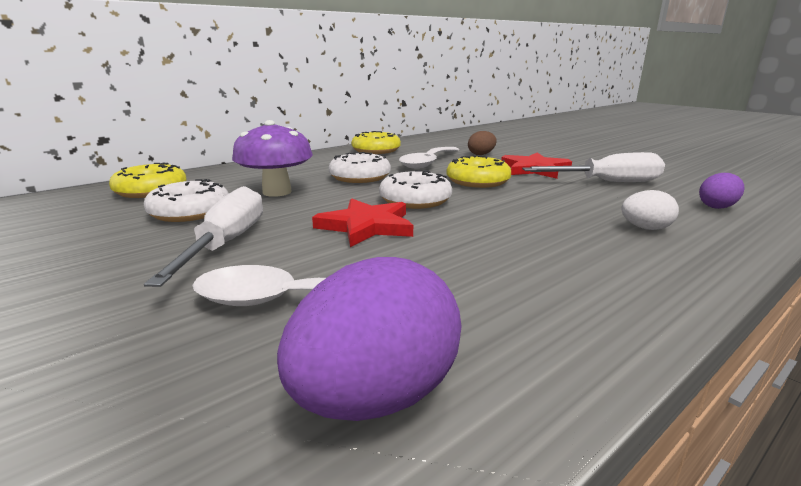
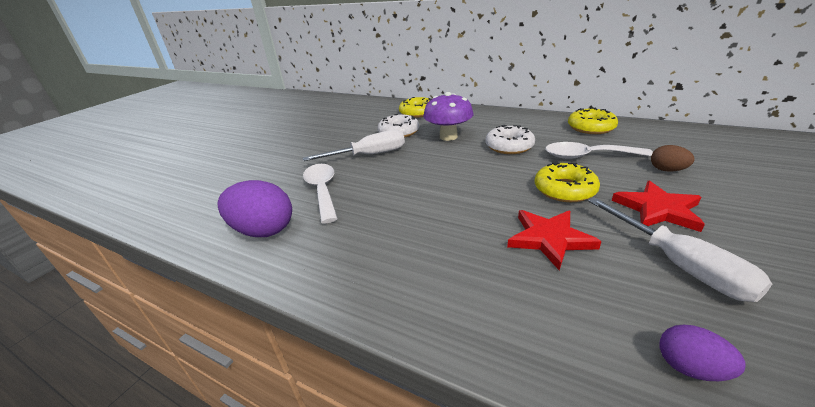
camera: 70 degrees right, 10 degrees up
red star [312,198,413,247] -> red star moved to [507,210,602,271]
white donut [379,170,452,209] -> none
white egg [621,190,679,230] -> none

